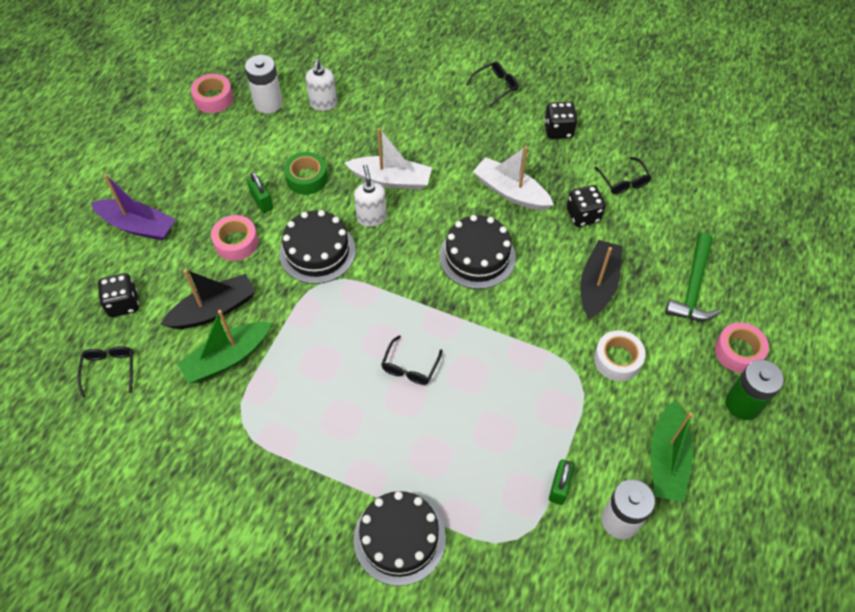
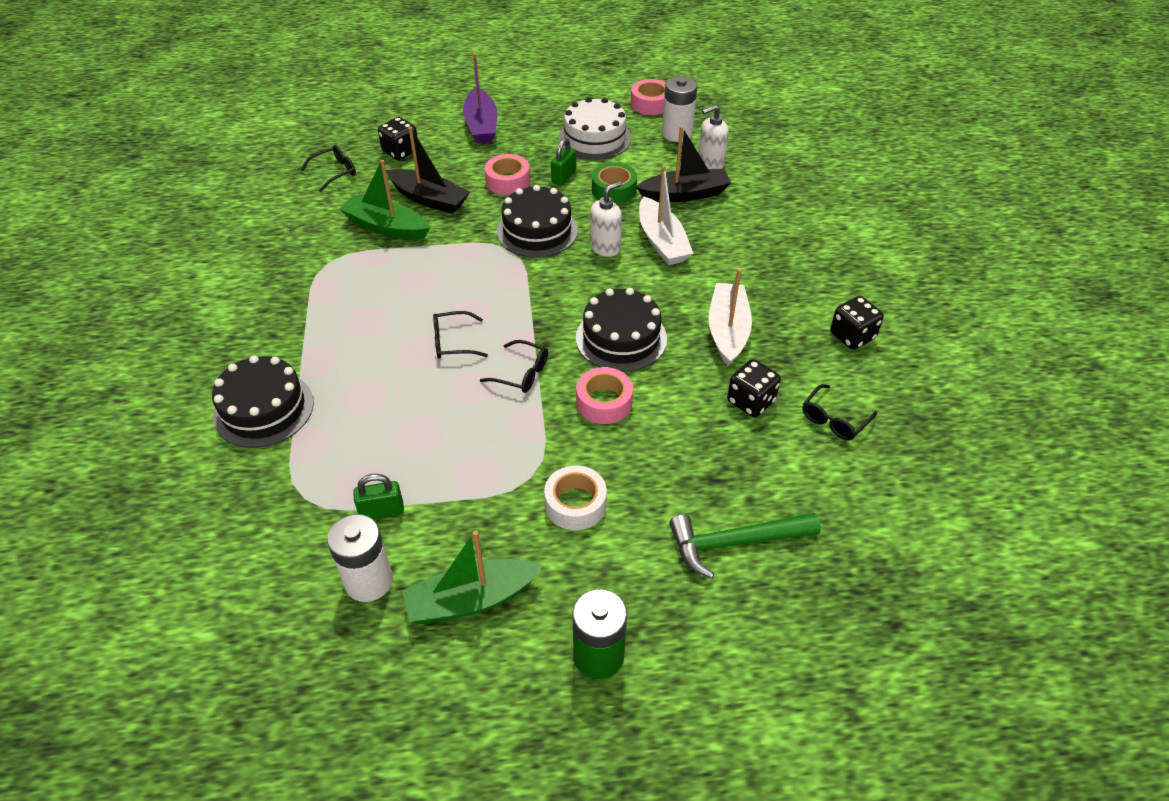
camera: 60 degrees right, 10 degrees down
black glasses [466,62,518,107] -> black glasses moved to [480,340,548,393]
black boat [580,240,622,320] -> black boat moved to [636,126,731,202]
pink tape [715,322,769,373] -> pink tape moved to [576,367,633,424]
none -> white cake [558,97,631,160]

